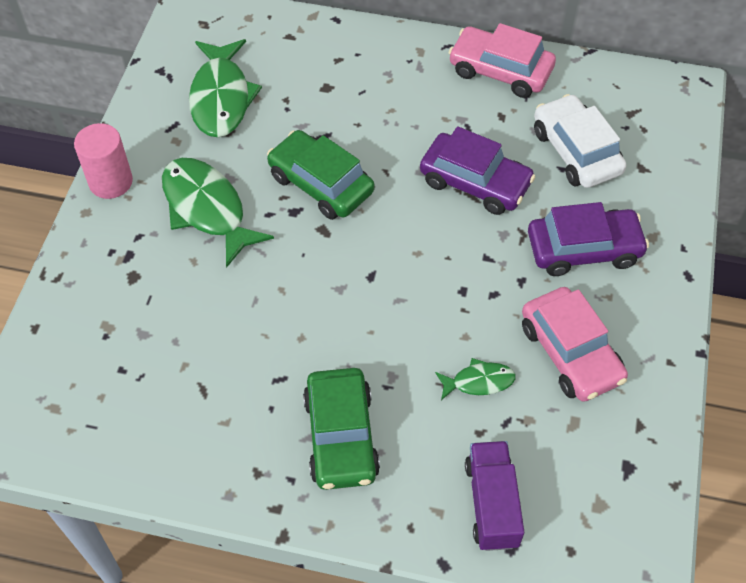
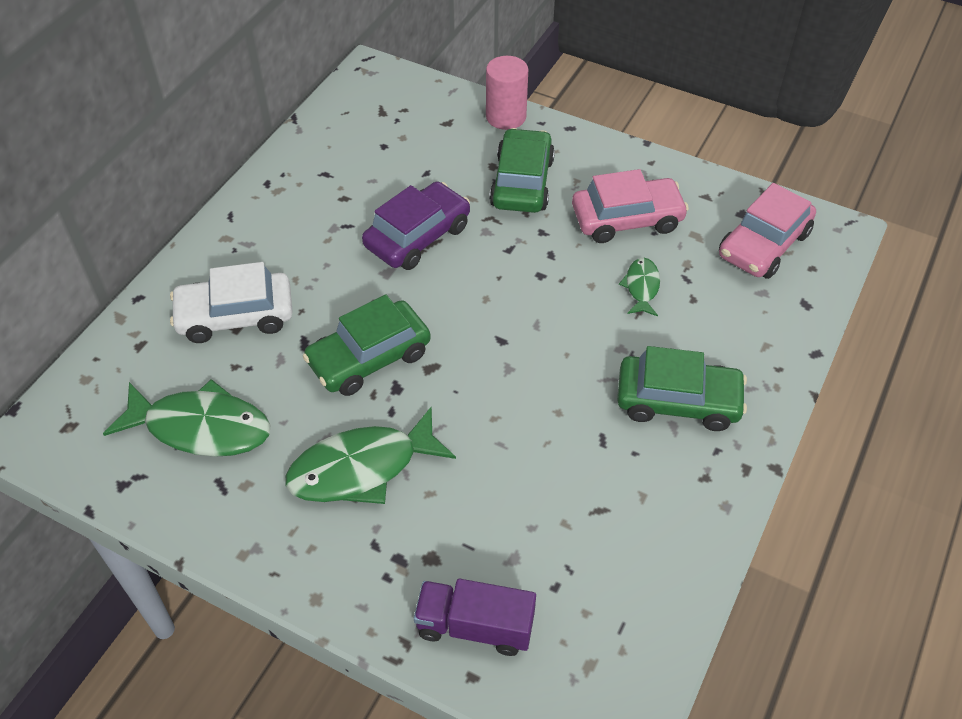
camera: 75 degrees left, 5 degrees down
pink cylinder [74,123,133,199] -> pink cylinder moved to [486,56,528,130]
pink car [448,23,556,98] -> pink car moved to [719,183,816,279]
purple truck [465,441,524,551] -> purple truck moved to [414,579,536,656]
purple car [528,202,649,276] -> green car [489,128,555,213]
white car [534,94,626,188] -> white car moved to [170,262,293,343]

